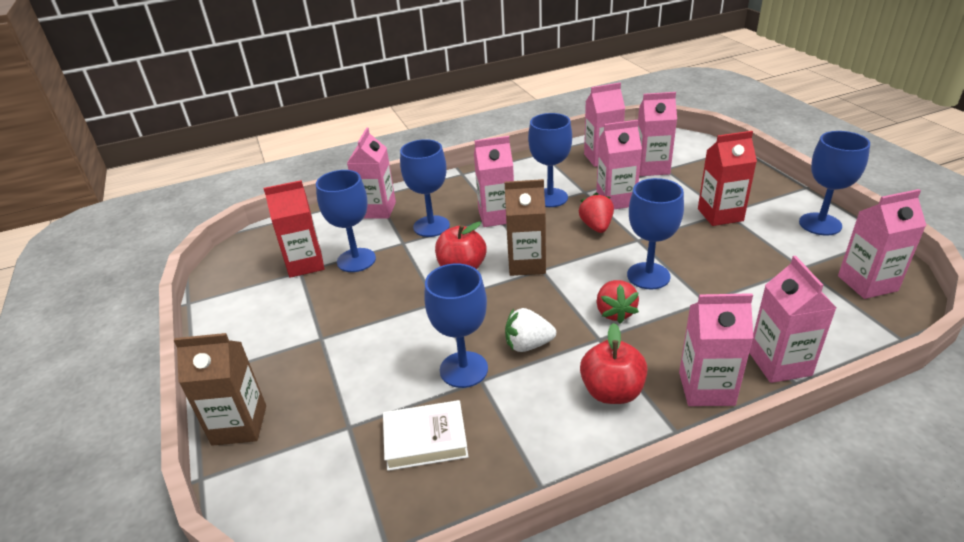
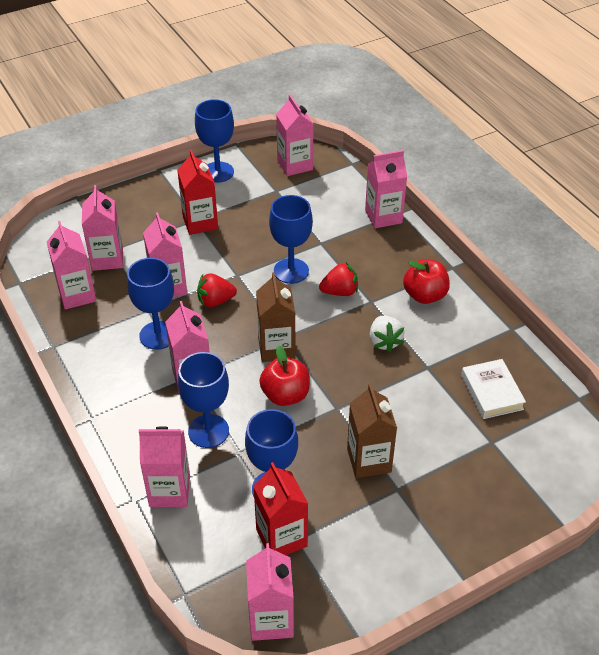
camera: 100 degrees left, 10 degrees up
brown carton [174,333,266,446] -> brown carton moved to [347,384,397,478]
blue goblet [424,263,488,388] -> none
pink carton [679,293,753,406] -> pink carton moved to [246,543,294,641]

